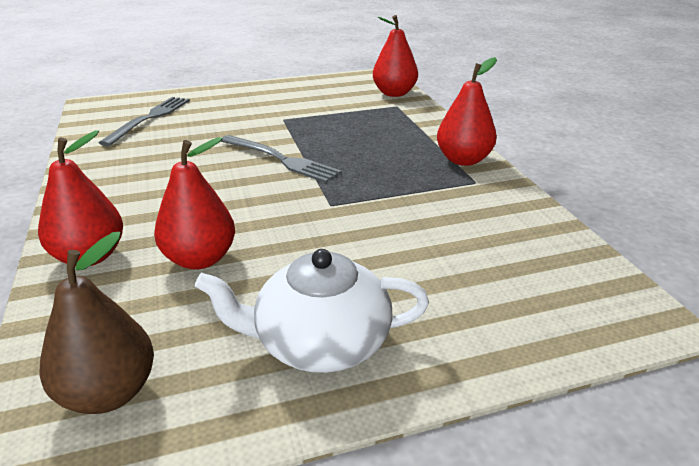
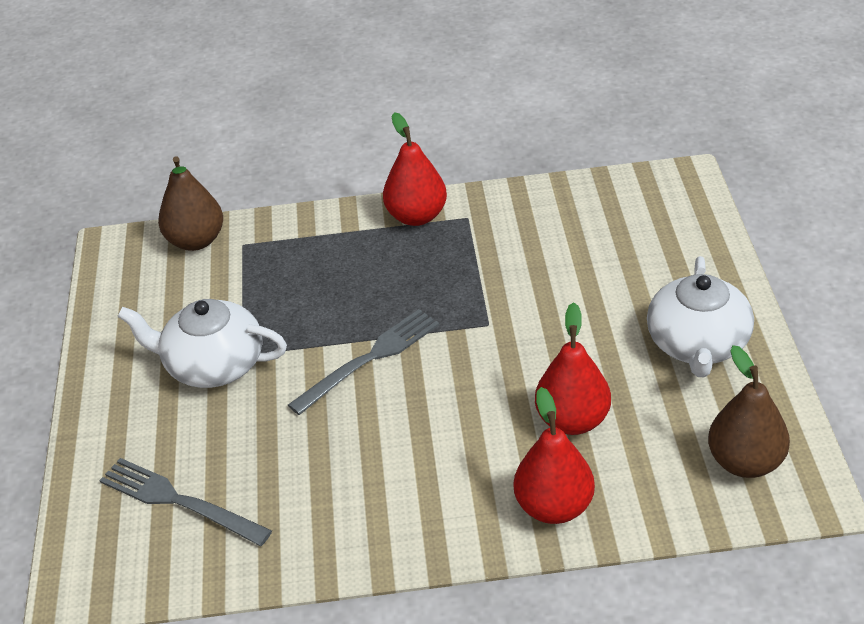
camera: 75 degrees left, 10 degrees up
red pear [373,15,418,97] -> brown pear [158,156,223,251]
none -> white teapot [117,299,287,388]

